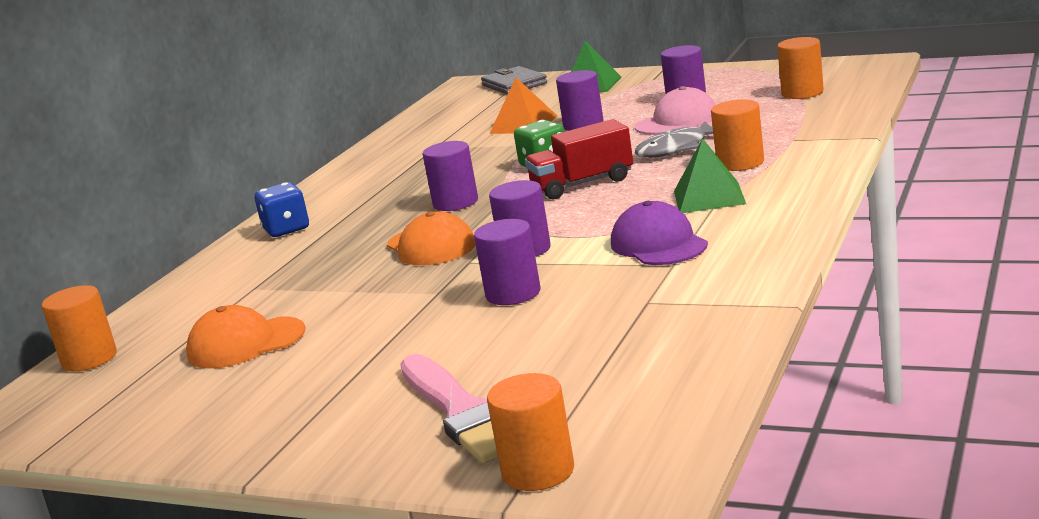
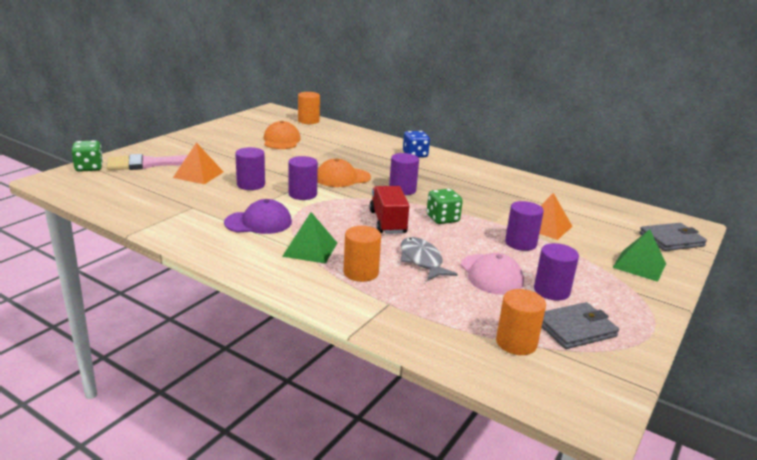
camera: 95 degrees right, 5 degrees up
orange cylinder [487,373,574,491] -> green dice [71,140,103,172]
none -> orange pyramid [173,143,224,184]
none -> grey wallet [542,302,619,349]

